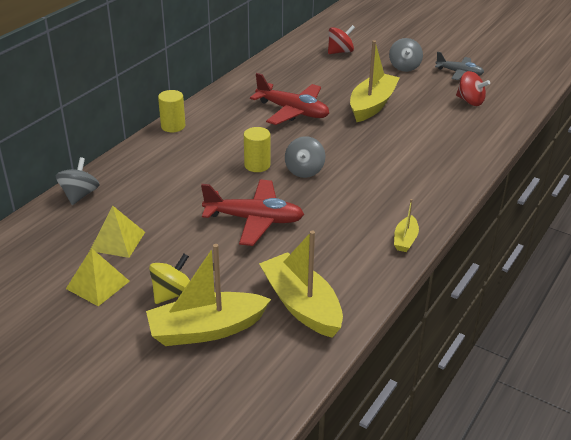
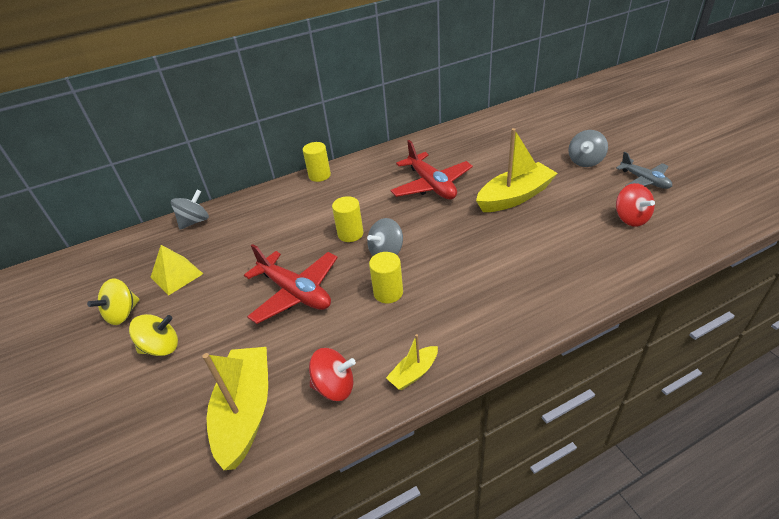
camera: 35 degrees right, 5 degrees up
yellow pyramid [66,248,130,306] -> yellow spinning top [87,278,139,325]
yellow boat [146,244,271,346] -> none
red spinning top [328,25,355,54] -> red spinning top moved to [309,348,356,401]
none -> yellow cylinder [369,252,403,303]

